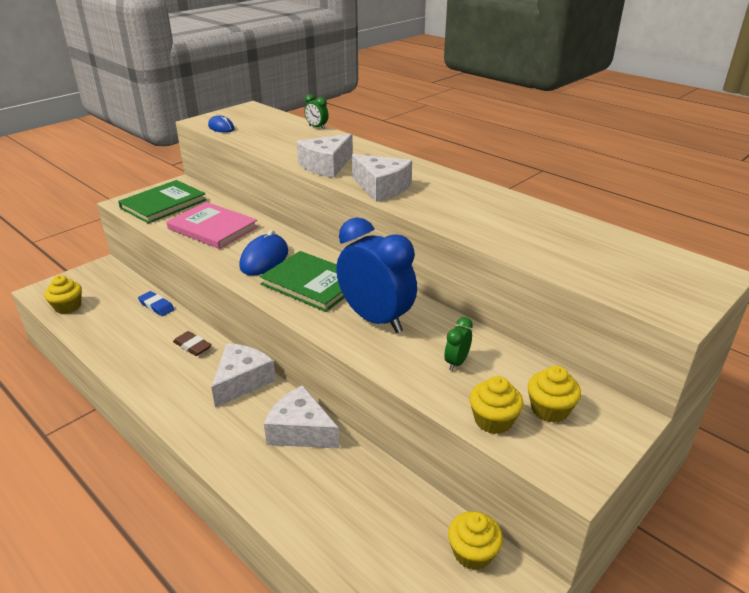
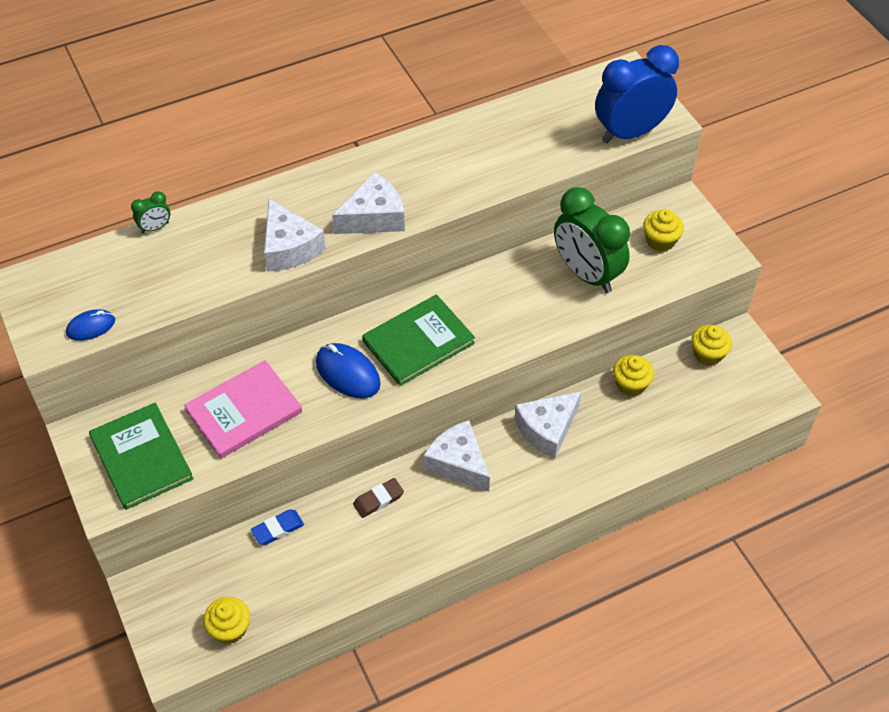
camera: 70 degrees left, 20 degrees up
blue clock [336,217,417,333] -> blue clock moved to [595,45,679,143]
green clock [444,317,473,371] -> green clock [554,187,630,293], size x2.38
yellow cupcake [469,376,523,434] -> yellow cupcake moved to [613,355,654,396]

